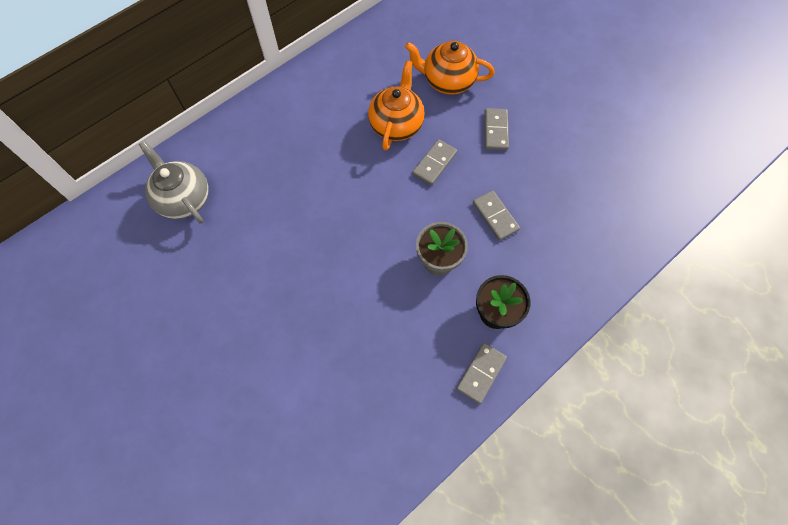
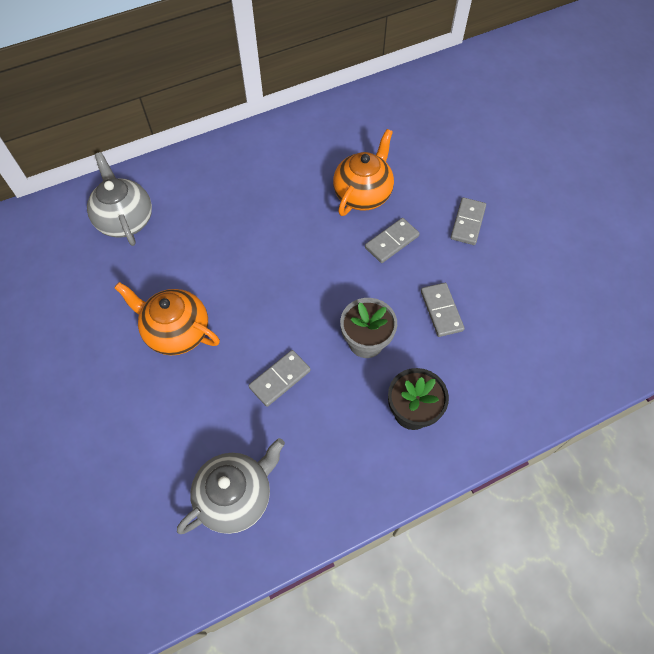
camera: 15 degrees right, 5 degrees down
orange teapot [405,41,495,95] -> orange teapot moved to [114,282,220,355]
grey domino [456,343,507,404] -> grey domino moved to [249,350,311,407]
none -> grey teapot [177,438,285,534]

